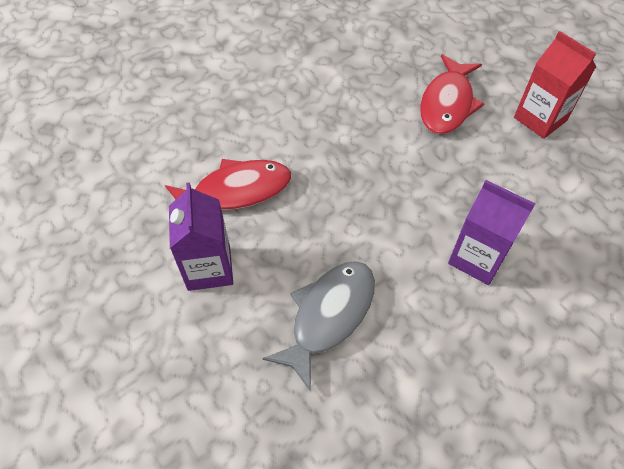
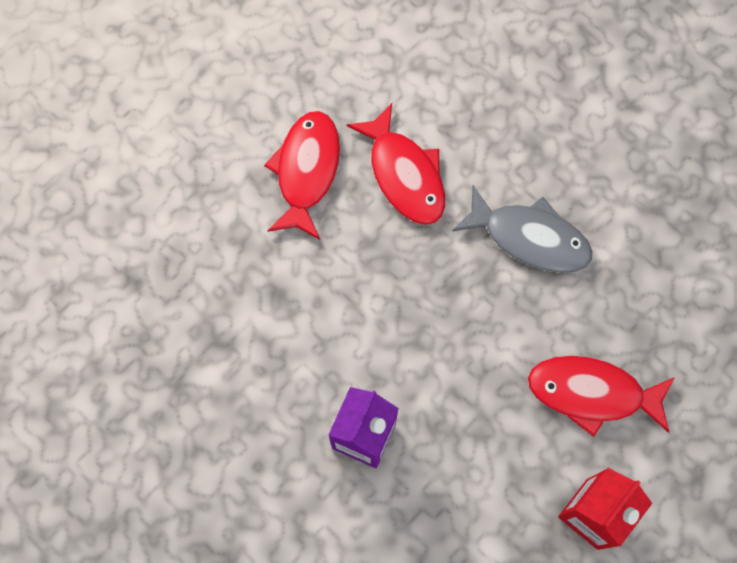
camera: 80 degrees right, 15 degrees up
purple carton [169,182,233,291] -> red fish [264,111,340,240]
grey fish [262,261,375,392] -> grey fish moved to [452,186,593,273]

